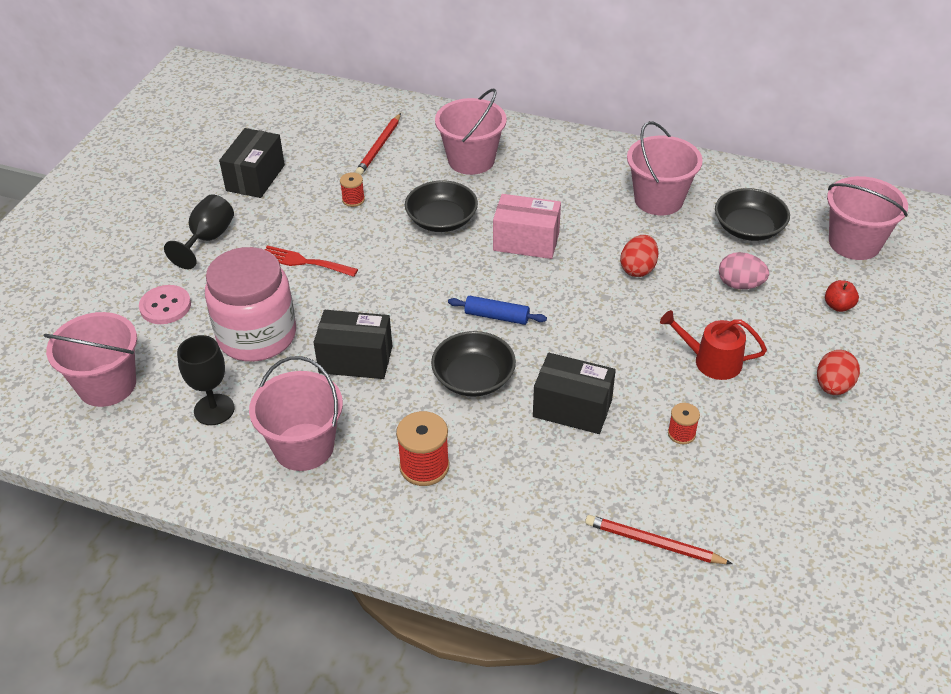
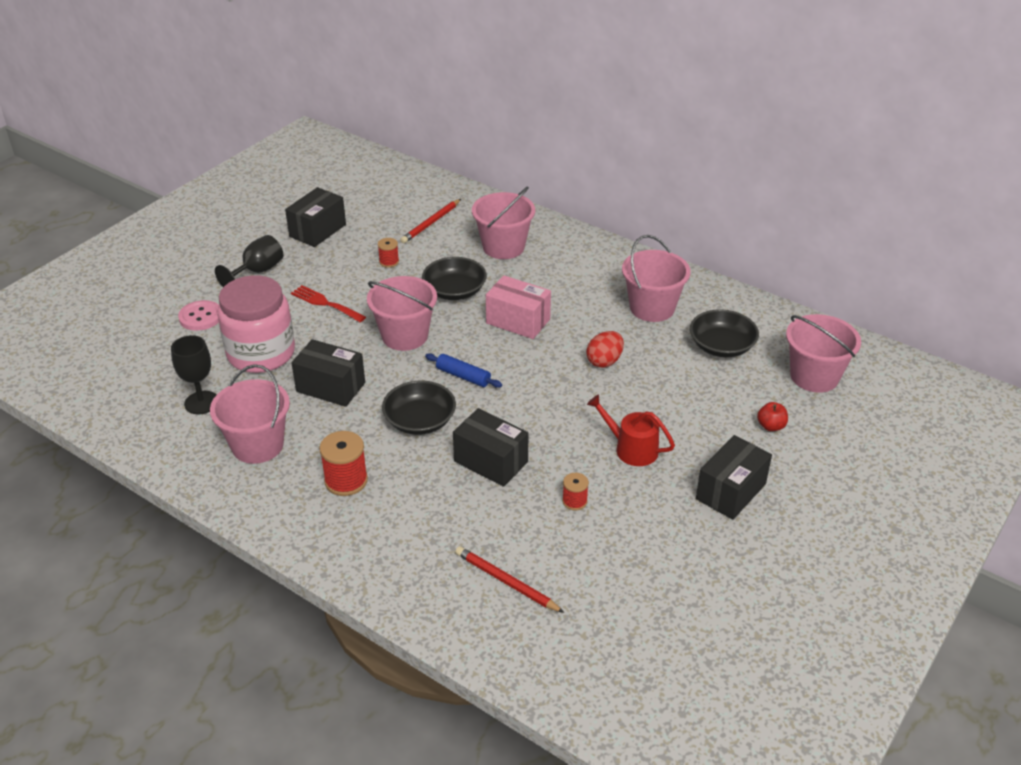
camera: 15 degrees right, 5 degrees down
pink bucket [44,312,137,407] -> pink bucket moved to [367,276,437,351]
pink egg [719,252,769,289] -> none
red egg [817,350,860,395] -> black box [696,435,772,520]

